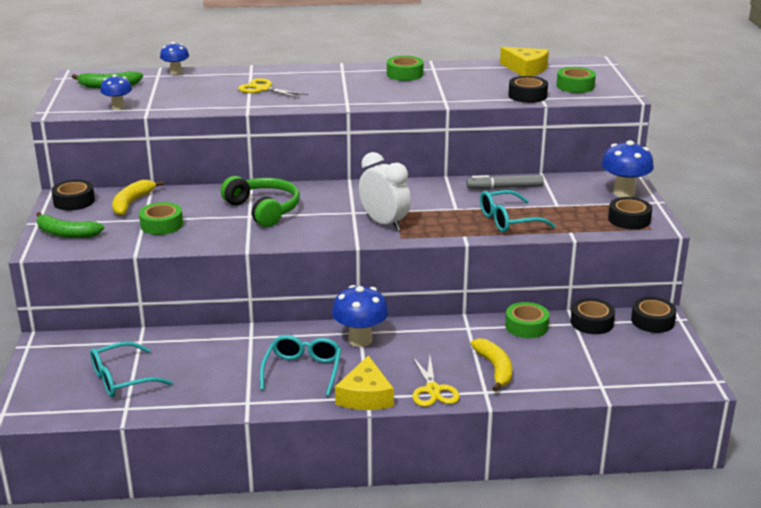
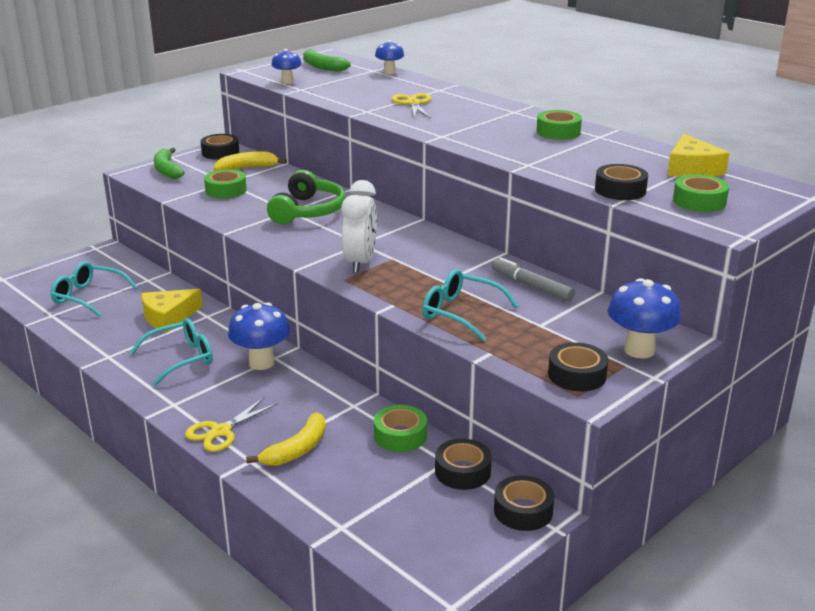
camera: 50 degrees right, 0 degrees up
yellow cheese [335,355,394,410] -> yellow cheese moved to [141,289,203,333]

